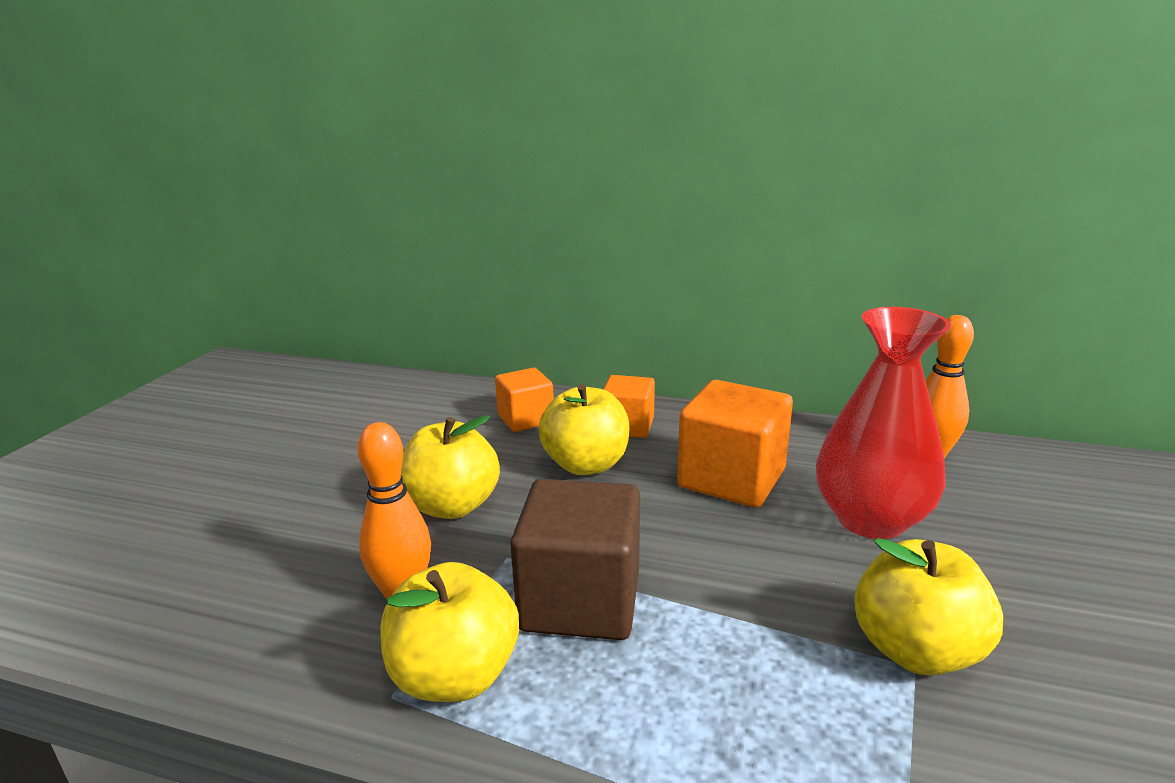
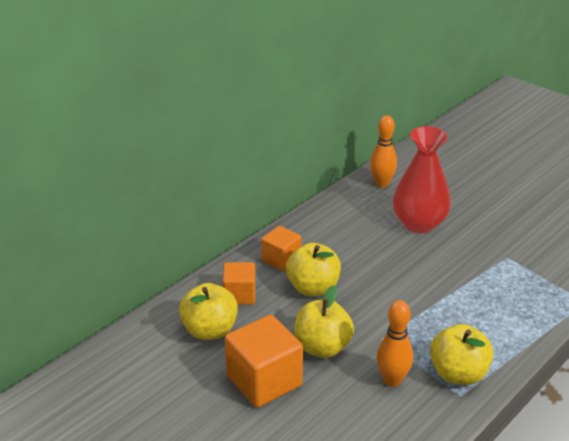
camera: 65 degrees left, 10 degrees up
brown cube [510,479,640,640] -> none
orange cube [677,380,793,508] -> orange cube moved to [225,315,303,408]
yellow apple [854,538,1003,676] -> yellow apple moved to [179,283,238,340]

